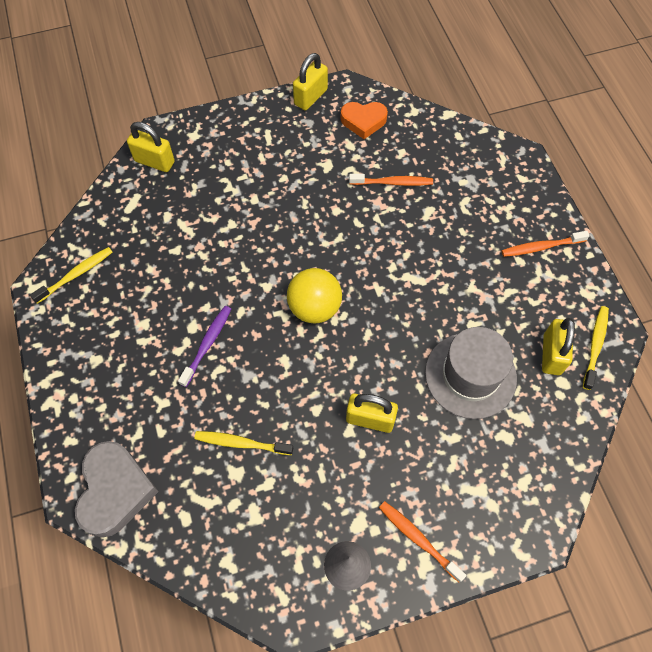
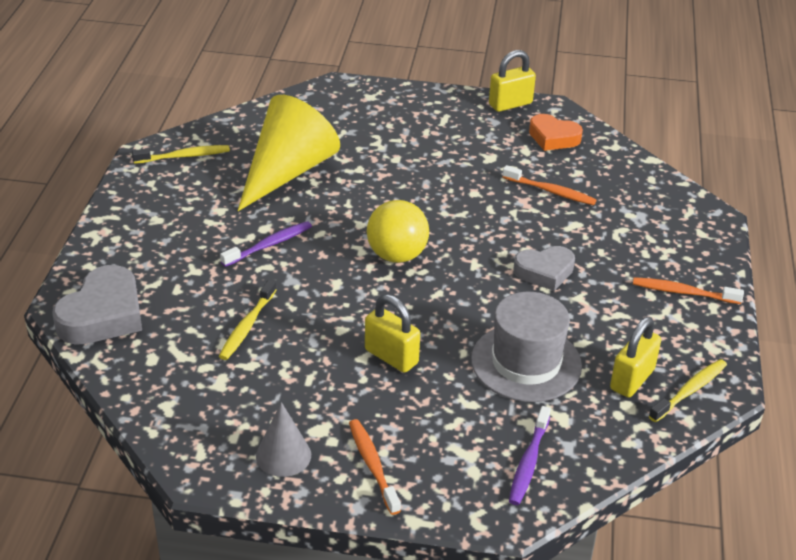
camera: 25 degrees right, 25 degrees down
yellow padlock [127,122,175,172] -> none
yellow toothbrush [194,431,293,455] -> yellow toothbrush turned 105 degrees counterclockwise [219,279,276,360]
none -> yellow cone [238,95,340,211]
none -> purple toothbrush [509,406,551,505]
none -> grey heart [513,246,575,291]

